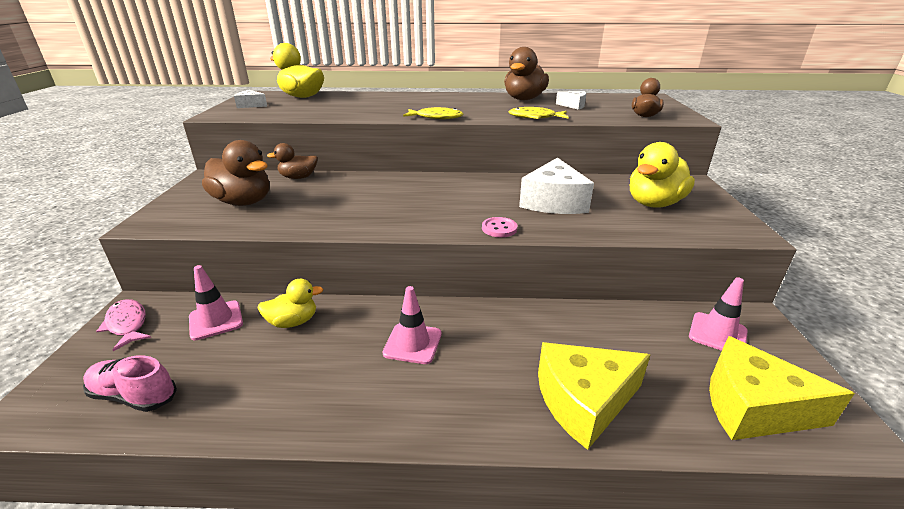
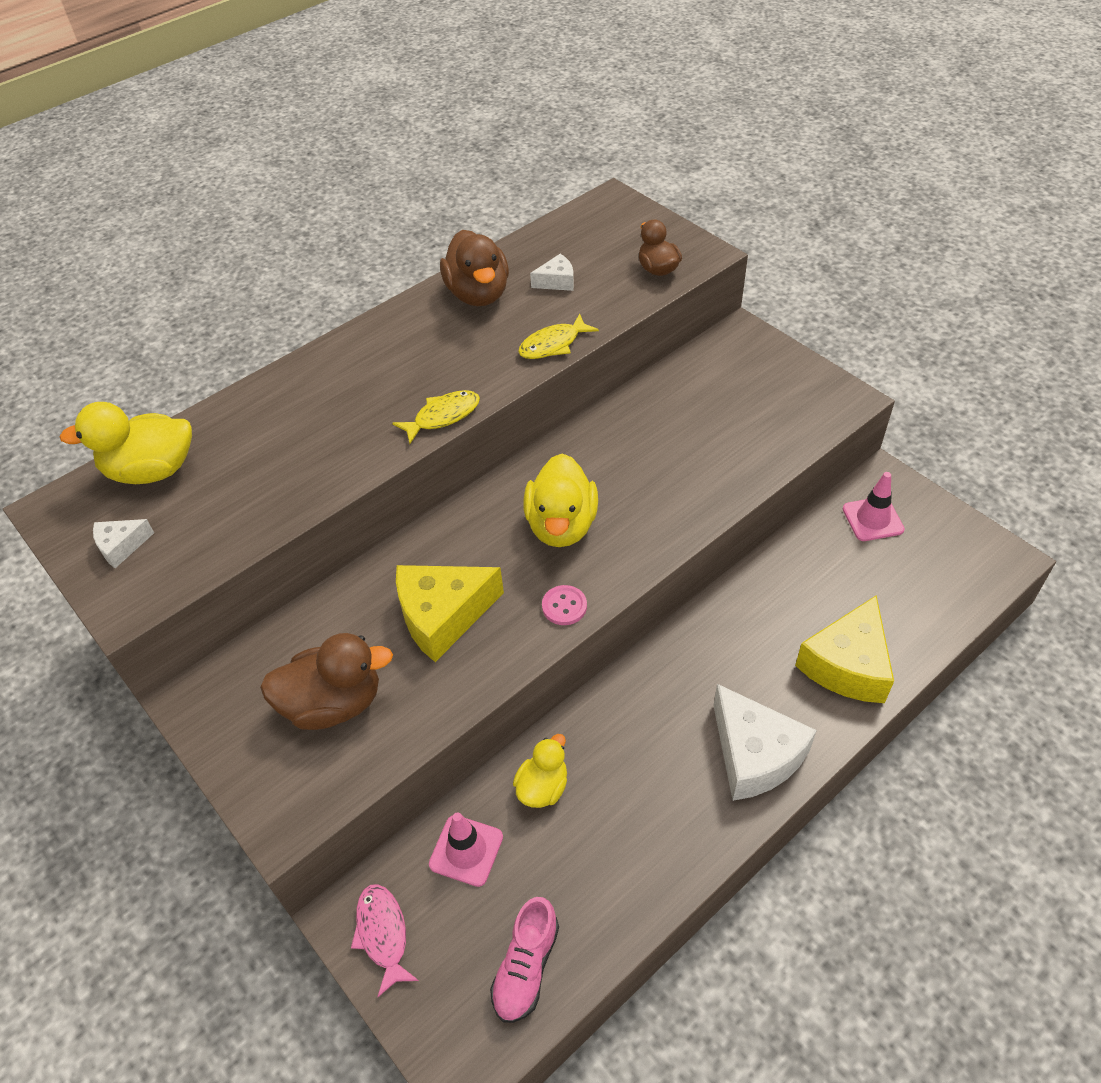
camera: 40 degrees left, 20 degrees up
pink shoe [83,355,177,412] -> pink shoe turned 45 degrees counterclockwise [490,897,559,1023]
pink fish [96,299,151,351] -> pink fish turned 60 degrees clockwise [351,884,419,997]
brown duck [267,143,318,179] -> none
pink traffic cone [383,286,442,364] -> none
pink button [482,217,517,237] -> pink button moved to [542,585,587,625]
white cheese [519,157,594,214] -> white cheese moved to [713,684,817,801]
yellow duck [630,142,695,208] -> yellow duck moved to [524,454,598,547]
yellow cheese [709,336,855,440] -> yellow cheese moved to [396,565,504,662]

